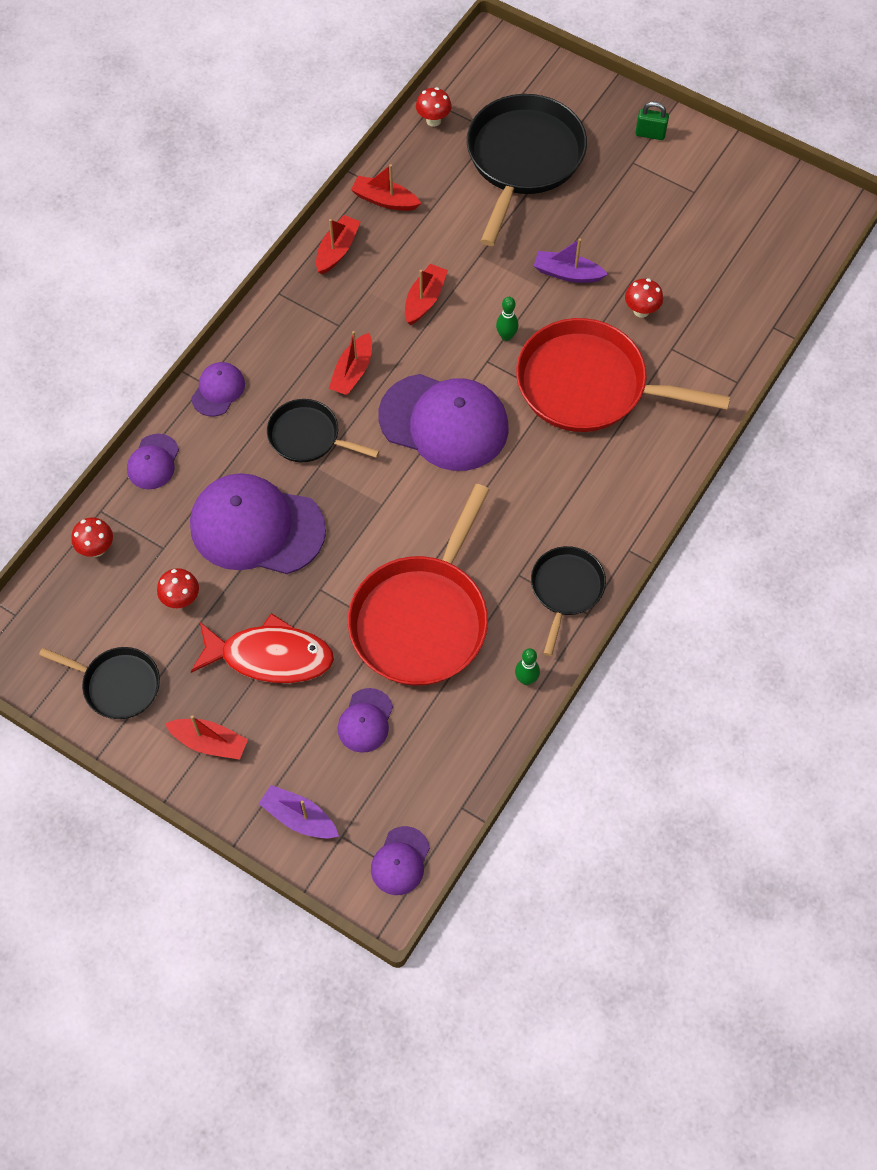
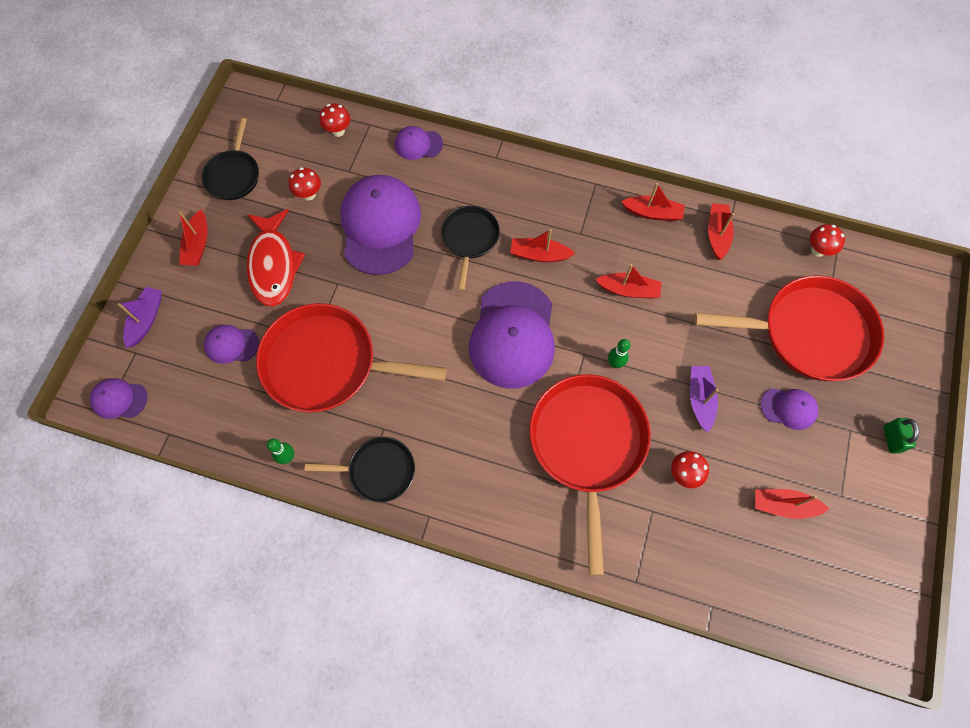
camera: 75 degrees right, 5 degrees up
purple cap [191,362,245,416] -> purple cap moved to [760,388,818,430]
black pan [467,94,587,246] -> red pan [694,275,884,381]
none -> red boat [755,489,829,519]

